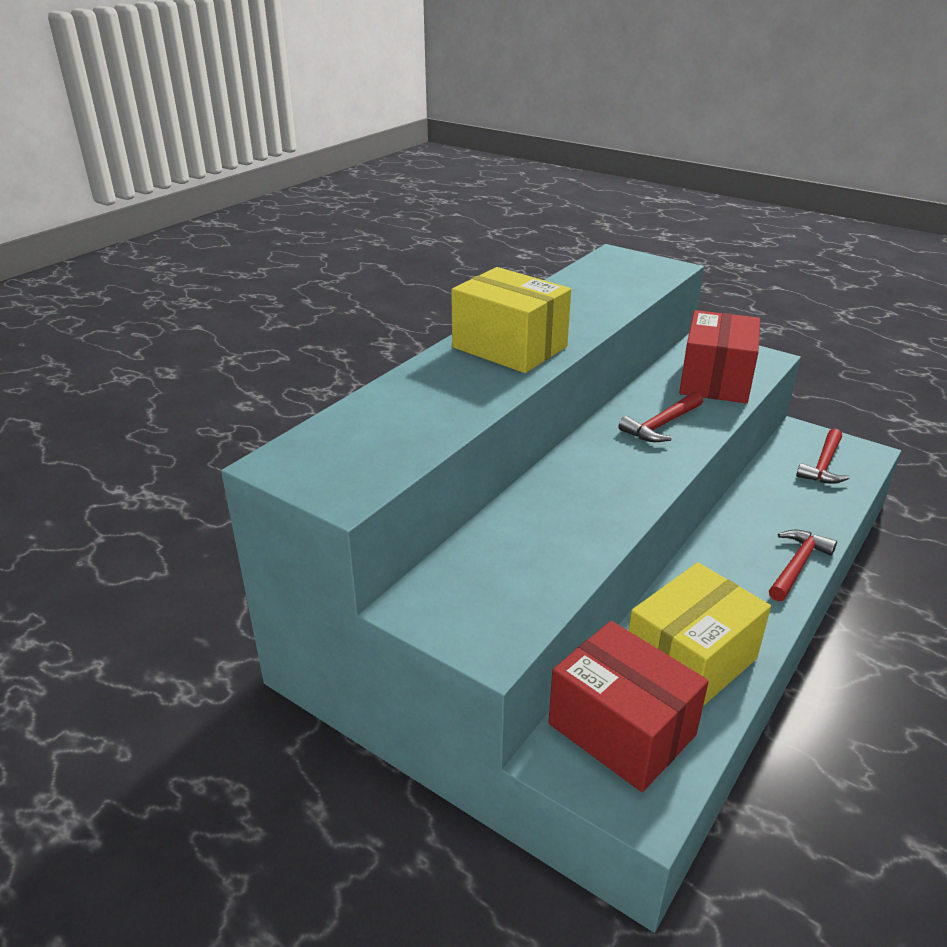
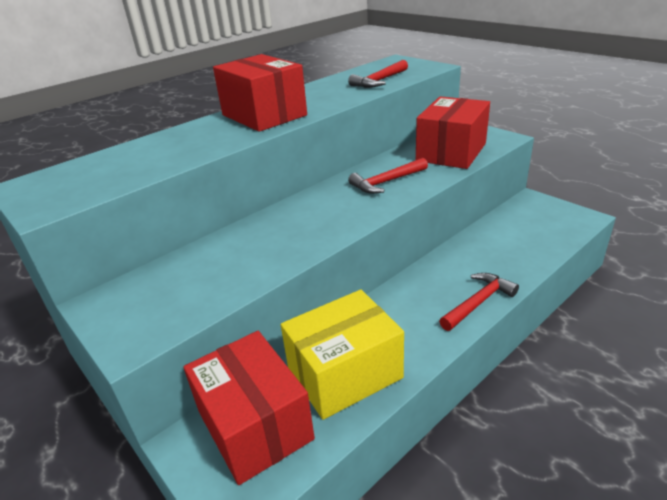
camera: 15 degrees right, 0 degrees up
yellow box [451,267,571,373] -> red box [213,54,307,132]
red hammer [796,428,850,484] -> red hammer moved to [348,60,408,88]

